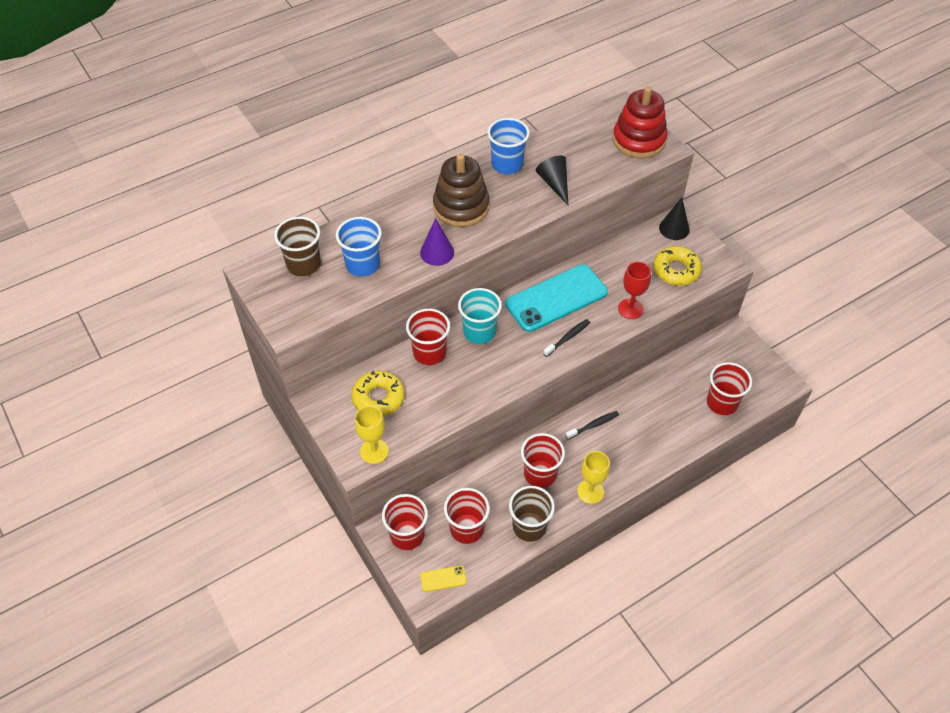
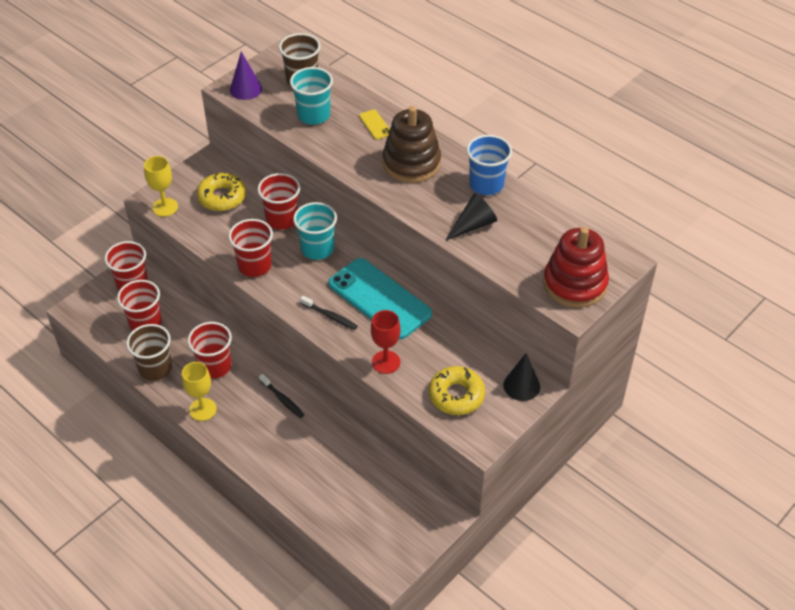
camera: 75 degrees right, 5 degrees down
blue cup [336,217,381,277] -> turquoise cup [290,67,333,125]
purple cone [420,218,454,266] -> purple cone moved to [230,52,262,100]
yellow phone [420,565,466,592] -> yellow phone moved to [359,110,390,140]
red cup [707,362,752,415] -> red cup moved to [228,219,273,277]

